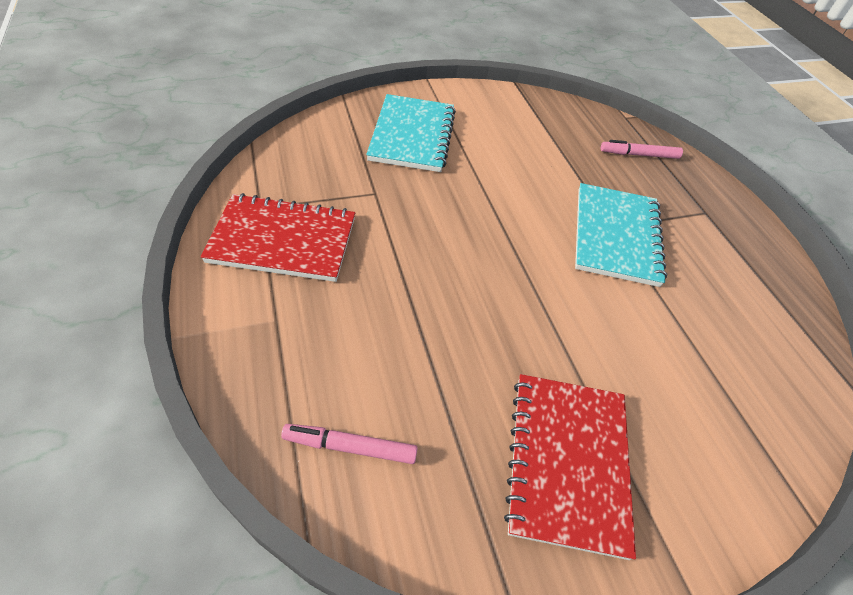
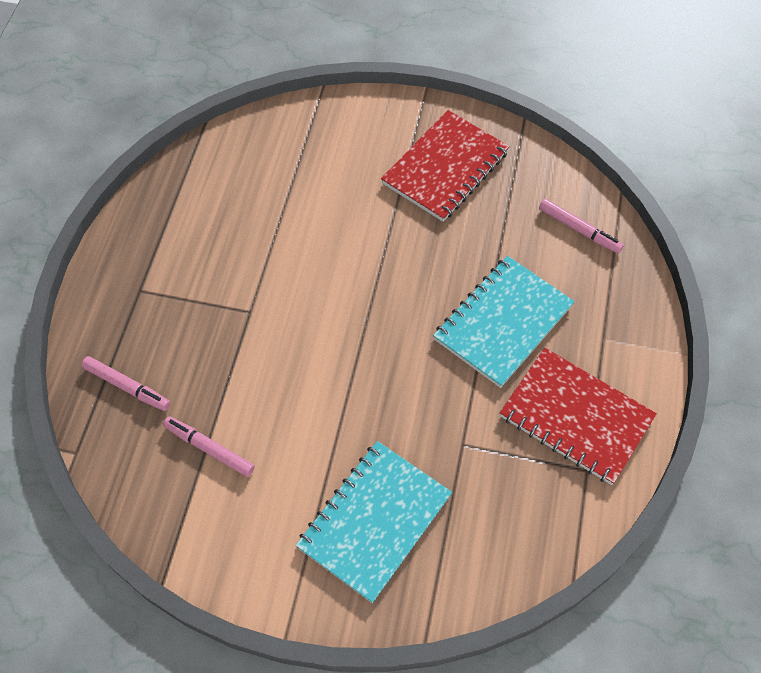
camera: 145 degrees left, 10 degrees up
turquoise notebook [575,183,667,287] -> turquoise notebook moved to [433,256,575,388]
none -> pink marker [163,416,255,477]

